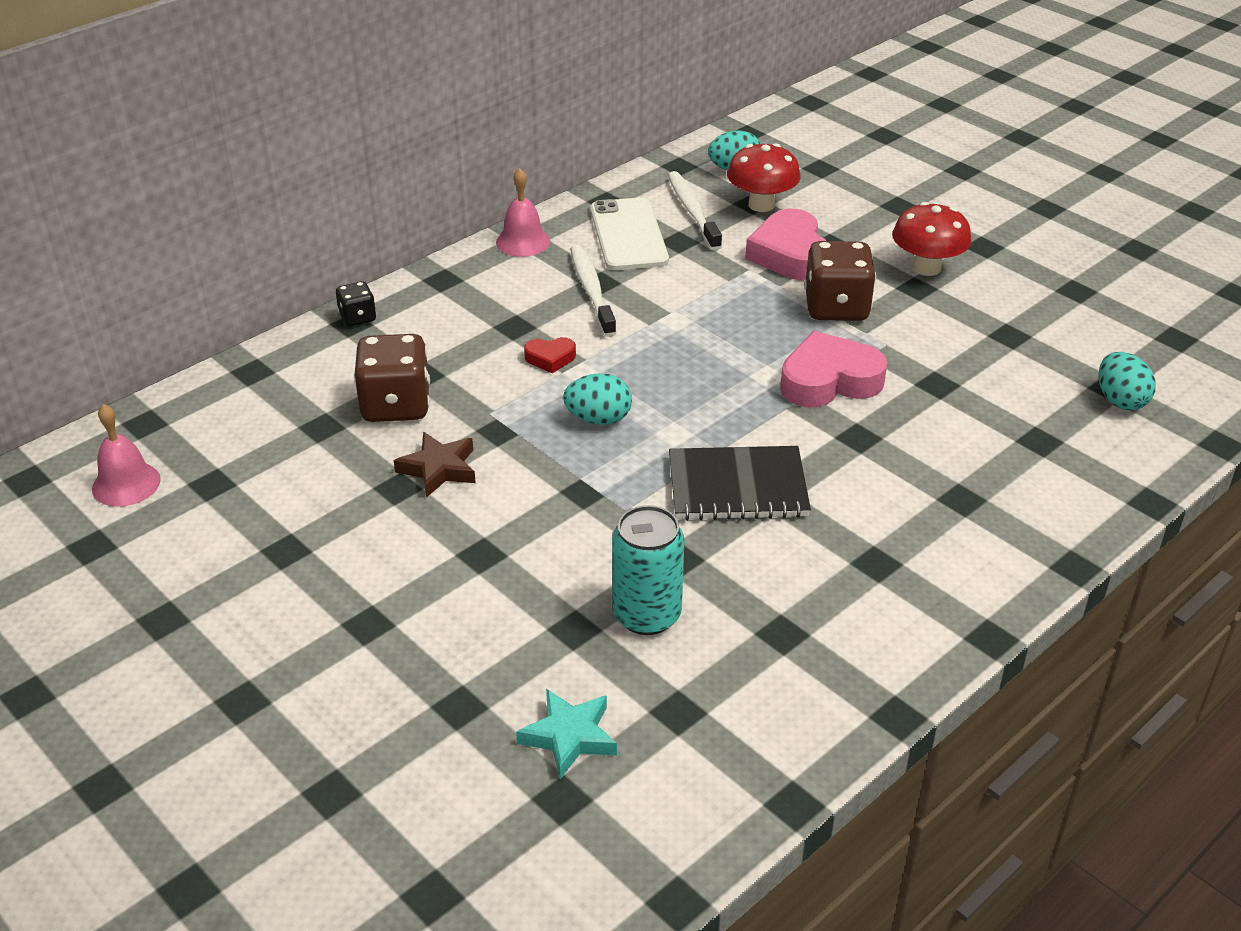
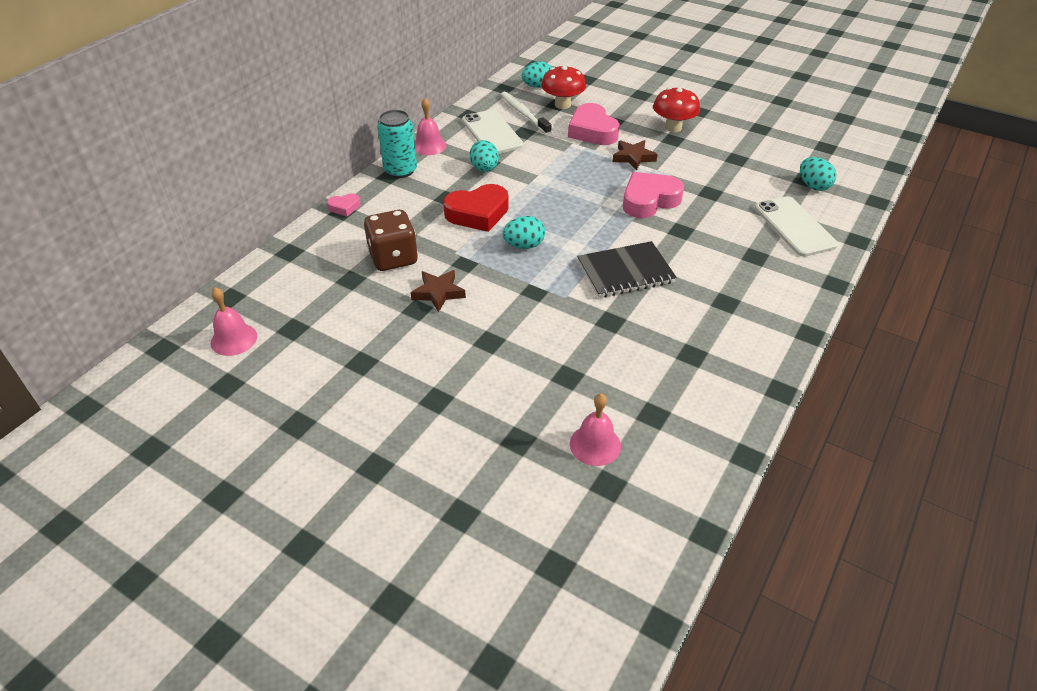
camera: 15 degrees left, 5 degrees up
black dice [336,281,376,327] -> pink heart [327,193,361,216]
turquoise star [516,689,617,779] -> pink bell [570,393,621,466]
red heart [524,337,576,373] -> red heart [443,184,509,232], size x2.04
white toothbrush [570,245,616,337] -> turquoise egg [470,140,499,172]
turquoise can [612,505,685,635] -> turquoise can moved to [377,110,417,178]
brown dice [804,241,876,321] -> brown star [612,140,658,171]
none -> white phone [755,196,838,257]

